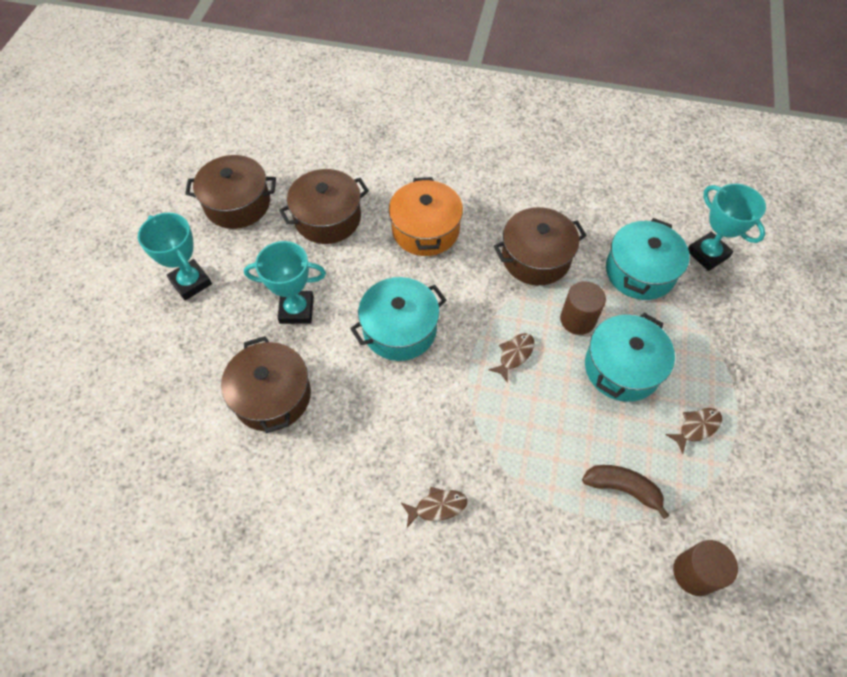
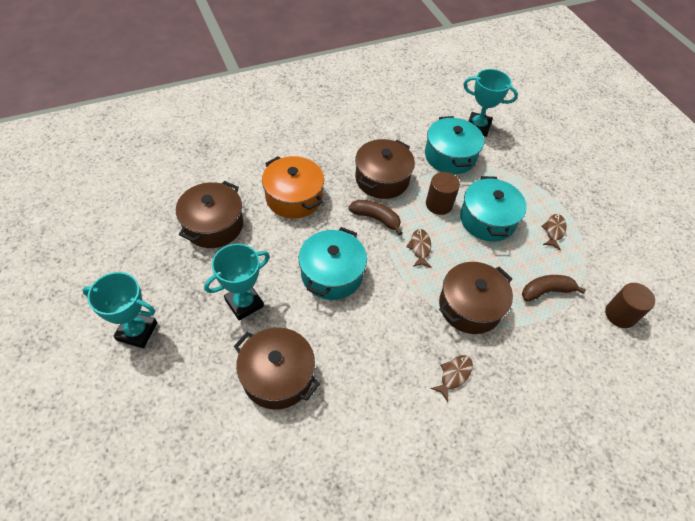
camera: 40 degrees left, 5 degrees down
brown pot [185,155,276,229] -> brown pot moved to [439,262,513,334]
none -> brown banana [348,200,402,235]

